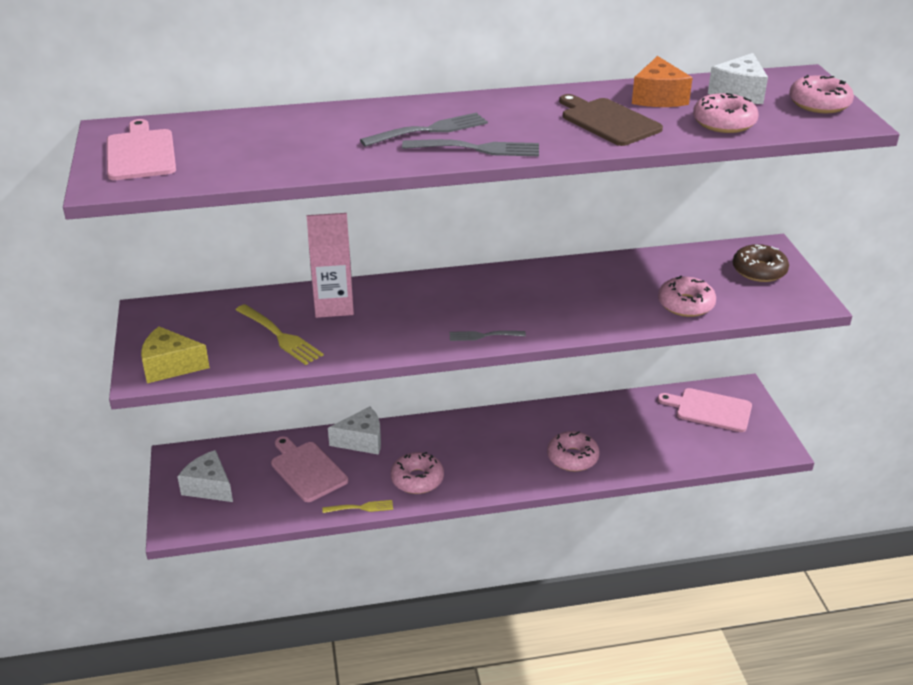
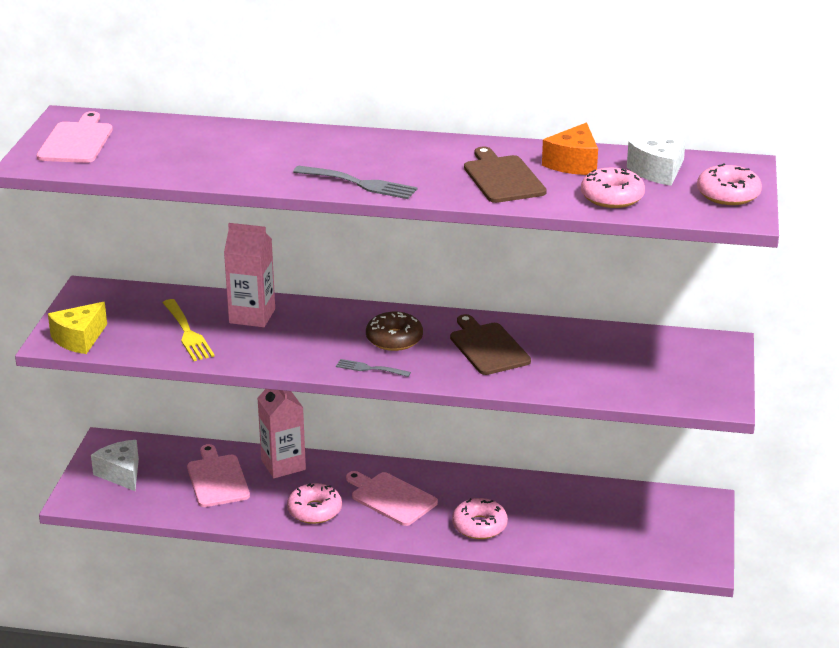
camera: 20 degrees right, 5 degrees down
yellow cheese [141,327,210,383] -> yellow cheese turned 75 degrees counterclockwise [48,302,107,354]
yellow fork [322,500,393,513] -> none
white cheese [328,406,381,455] -> pink carton [257,389,306,478]
grey fork [360,112,488,147] -> none
pink donut [658,276,716,317] -> none
pink cutting board [658,388,752,432] -> pink cutting board moved to [346,471,438,526]
brown donut [733,244,789,282] -> brown donut moved to [366,312,423,351]
none -> brown cutting board [450,314,531,375]

